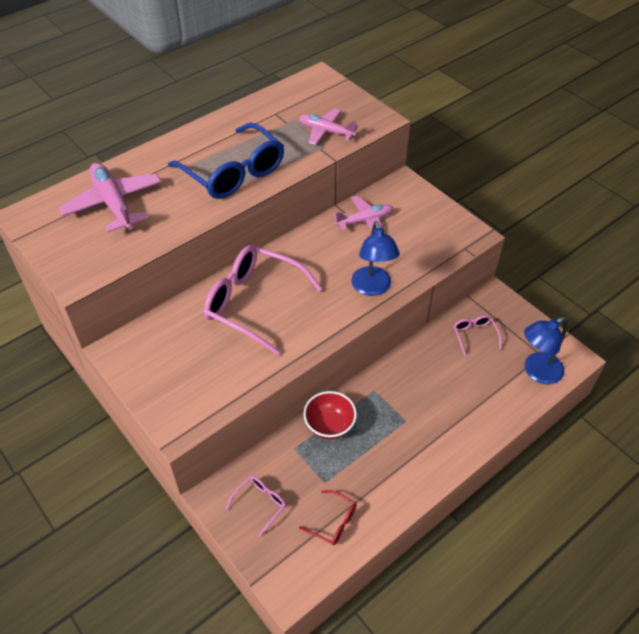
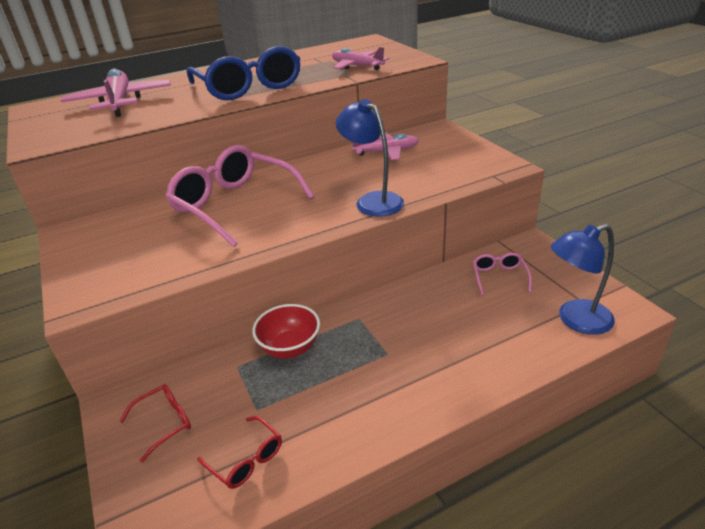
camera: 15 degrees right, 15 degrees down
pink glasses [226,476,286,537] -> red glasses [119,384,191,462]
blue lamp [352,221,400,296] -> blue lamp turned 135 degrees clockwise [336,99,404,217]

